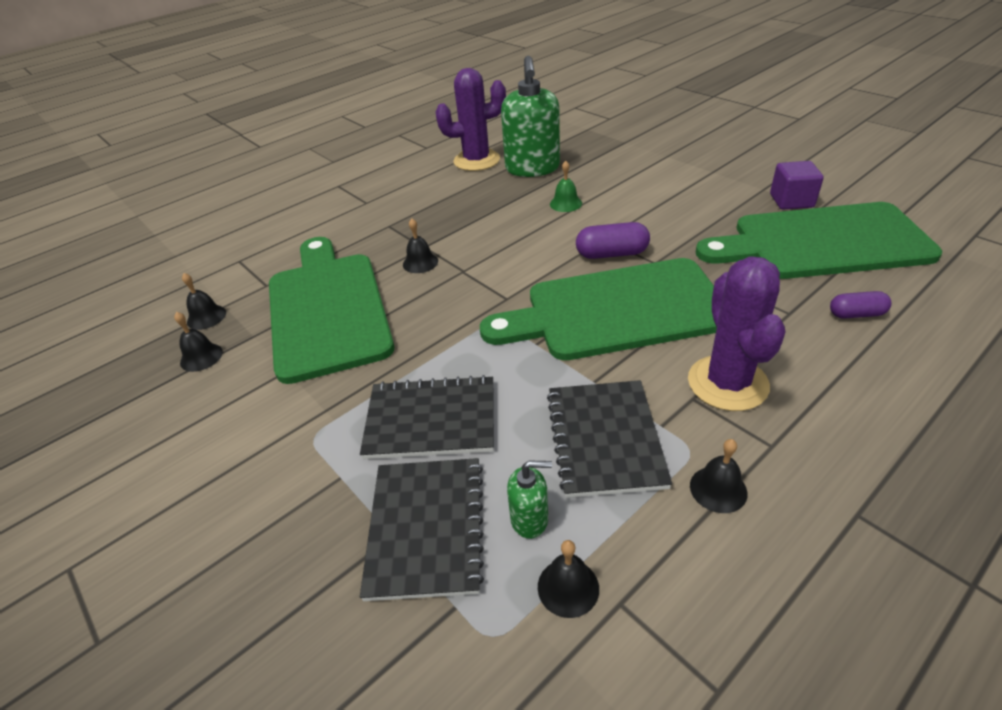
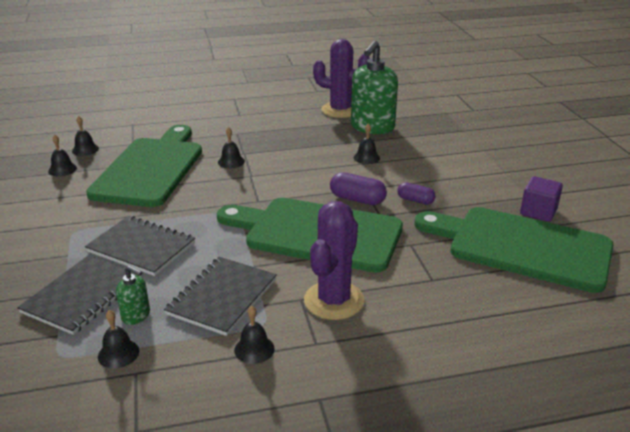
camera: 25 degrees right, 10 degrees down
green bell [550,161,582,212] -> black bell [353,124,380,164]
purple capsule [830,291,891,319] -> purple capsule moved to [397,182,435,205]

